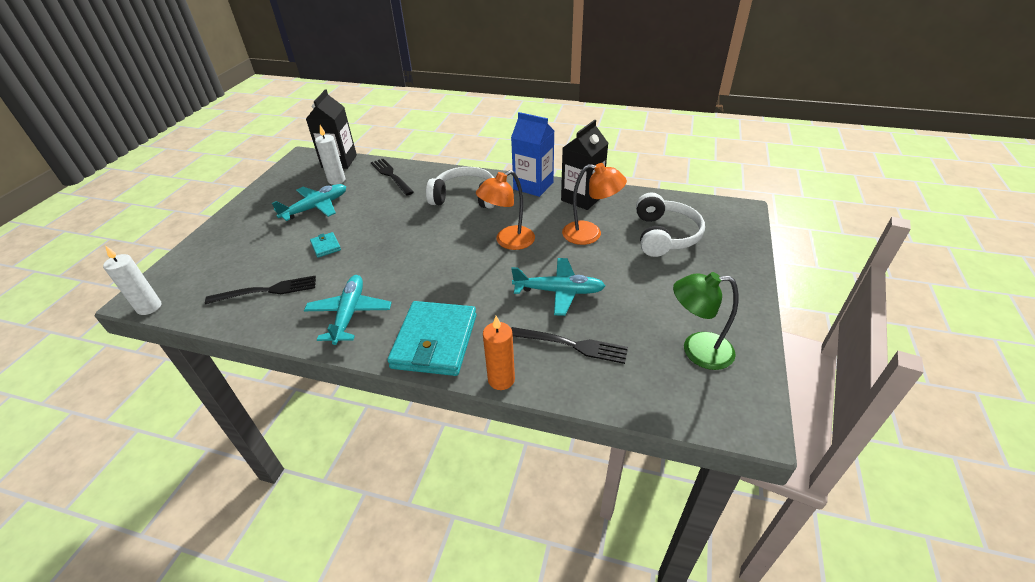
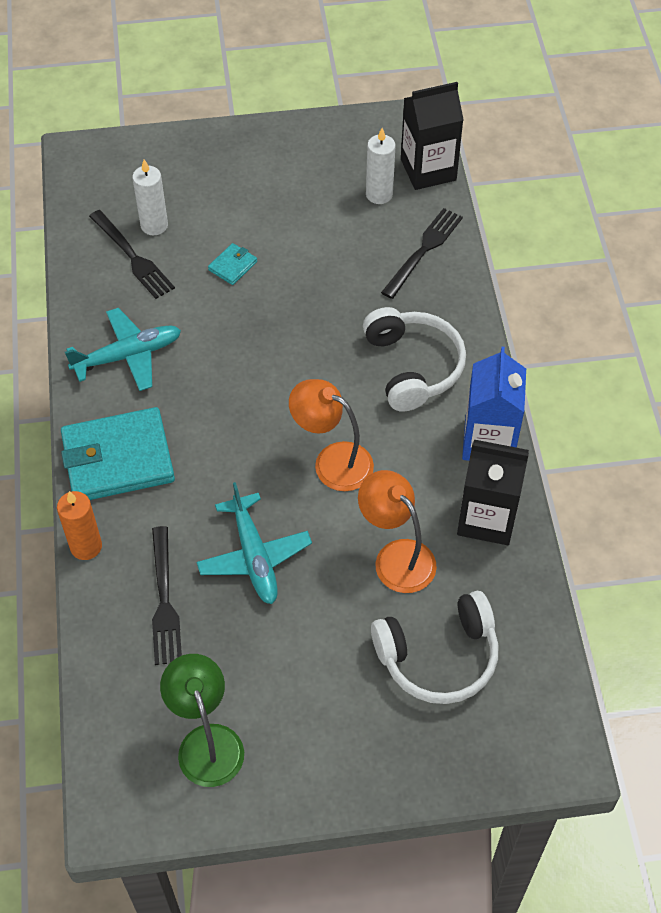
camera: 65 degrees right, 15 degrees up
white candle [103,246,161,315] -> white candle moved to [132,159,168,235]
turquoise plane [272,184,346,221] -> none
orange lamp [562,163,627,245] -> orange lamp turned 150 degrees clockwise [358,470,437,593]

